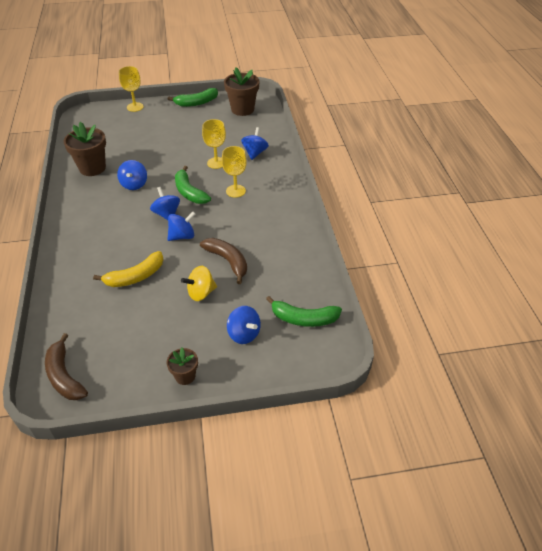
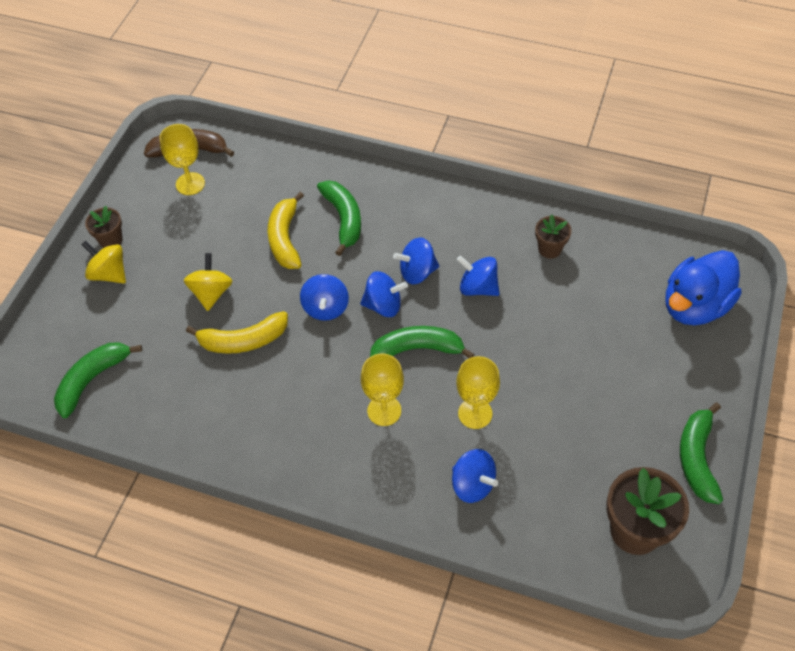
camera: 120 degrees right, 10 degrees up
brown flower pot [64,122,106,176] -> brown flower pot [535,214,571,259], size x0.55
yellow goblet [119,66,144,112] -> yellow goblet moved to [160,124,205,195]
brown banana [200,238,247,284] -> yellow banana [186,311,288,354]
blue spinning top [227,306,261,344] -> blue spinning top moved to [393,238,439,284]
none -> yellow spinning top [81,240,126,284]
none -> green banana [317,180,361,256]
none -> blue duck [666,250,742,326]

